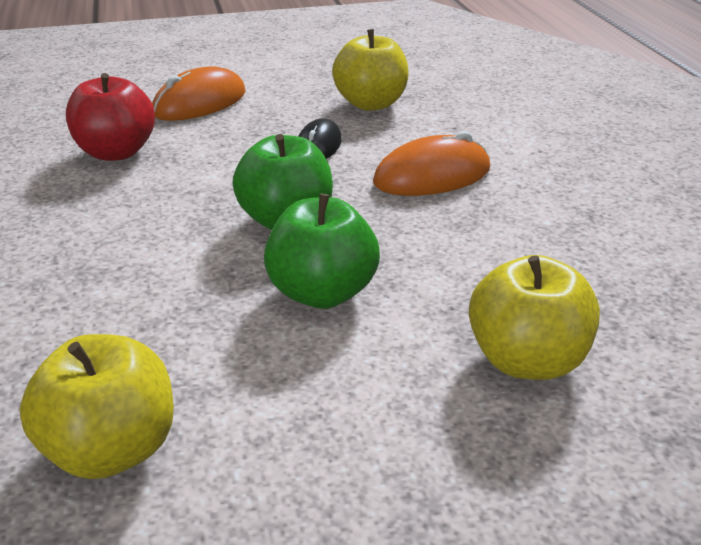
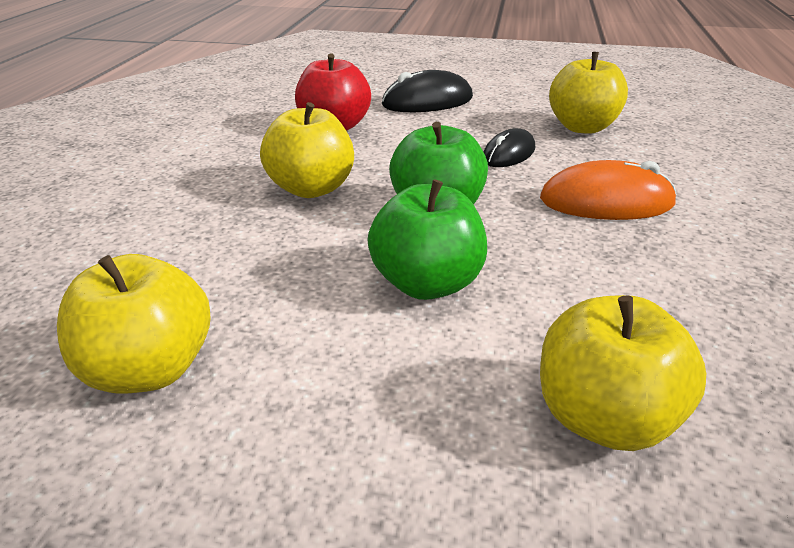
camera: 25 degrees right, 0 degrees up
orange mouse [152,66,245,121] -> black mouse [382,70,473,112]
none -> yellow apple [260,102,354,198]

